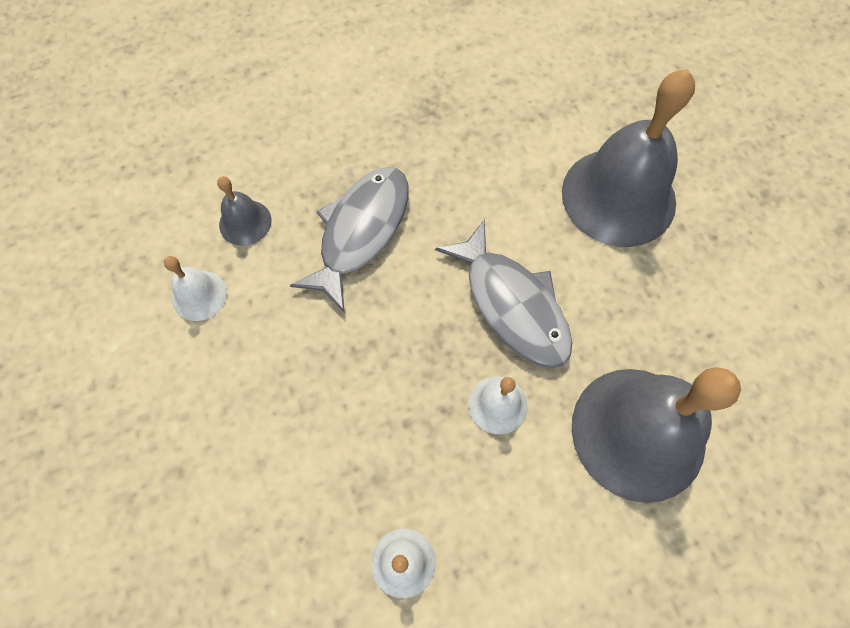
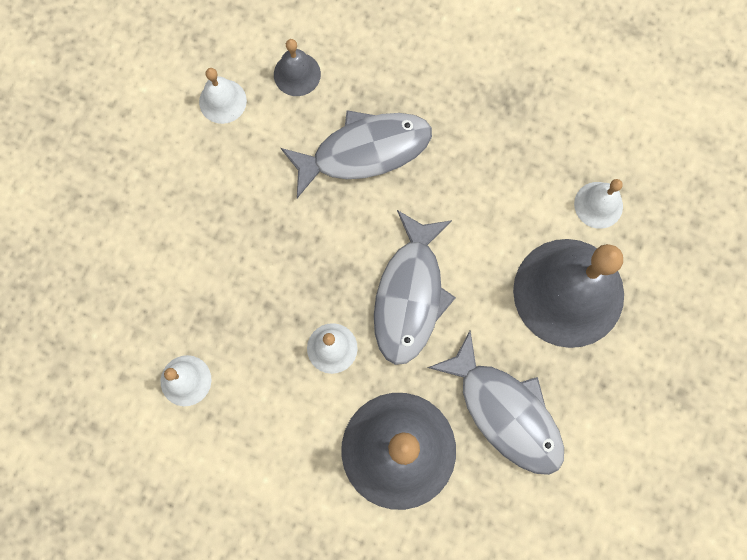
camera: 45 degrees right, 10 degrees up
none -> grey fish [428,331,564,475]
none -> white bell [574,179,623,229]

